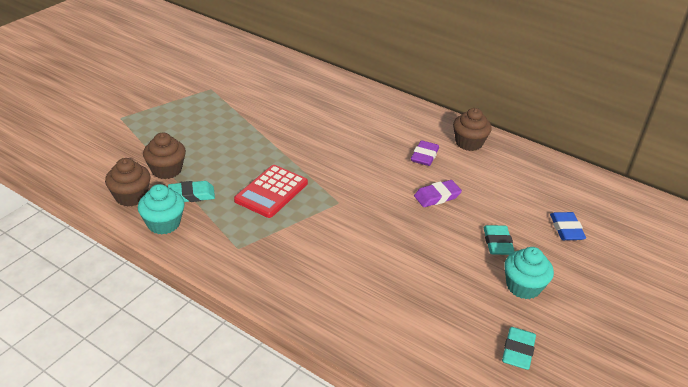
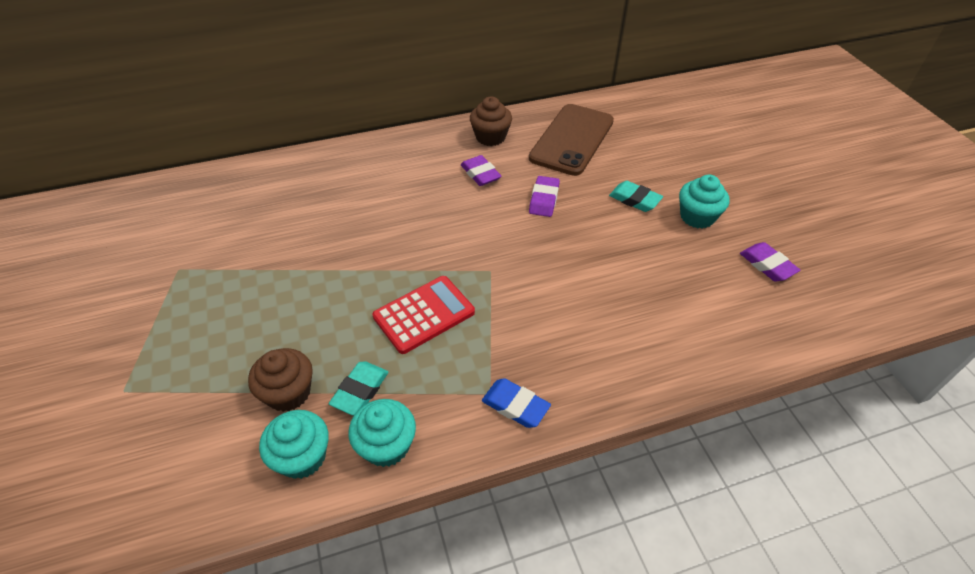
camera: 50 degrees left, 10 degrees up
brown cupcake [105,158,151,206] -> turquoise cupcake [259,410,329,479]
red calculator [234,165,308,218] -> red calculator turned 105 degrees counterclockwise [372,276,475,354]
turquoise eraser [502,327,536,370] -> purple eraser [740,242,800,281]
blue eraser [550,212,586,240] -> blue eraser moved to [482,378,551,428]
none -> brown phone [529,104,614,176]

